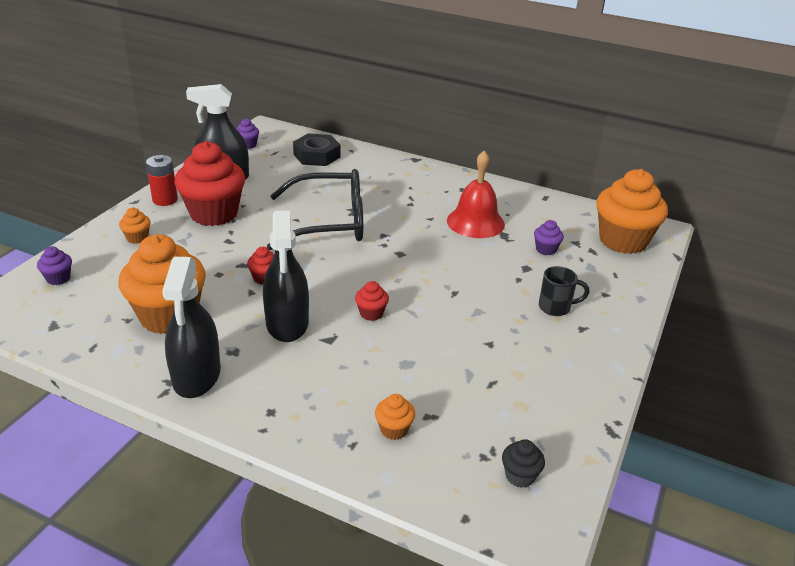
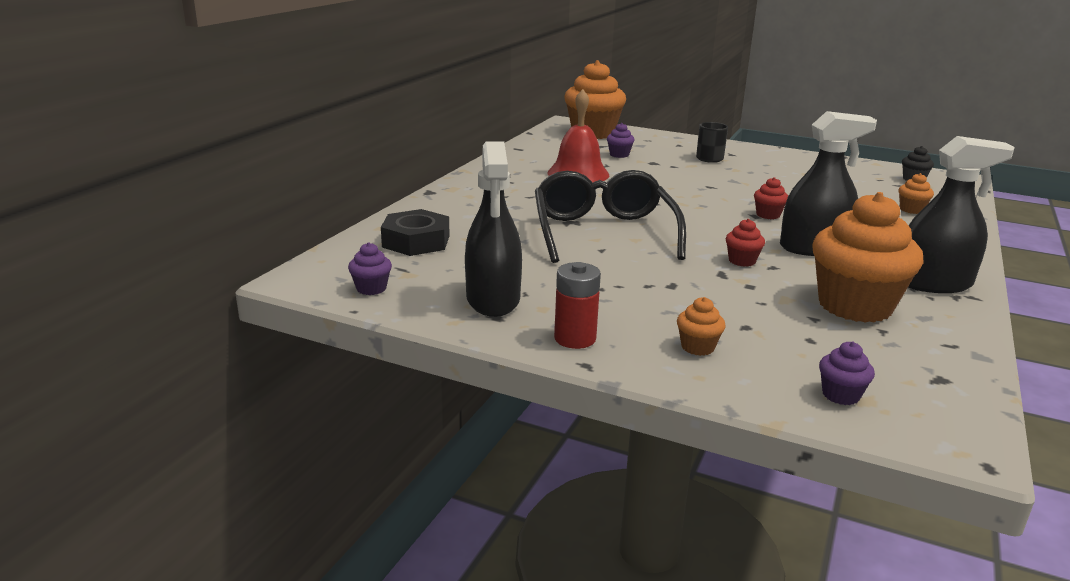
camera: 90 degrees left, 10 degrees down
red cupcake [175,141,245,226] -> none

